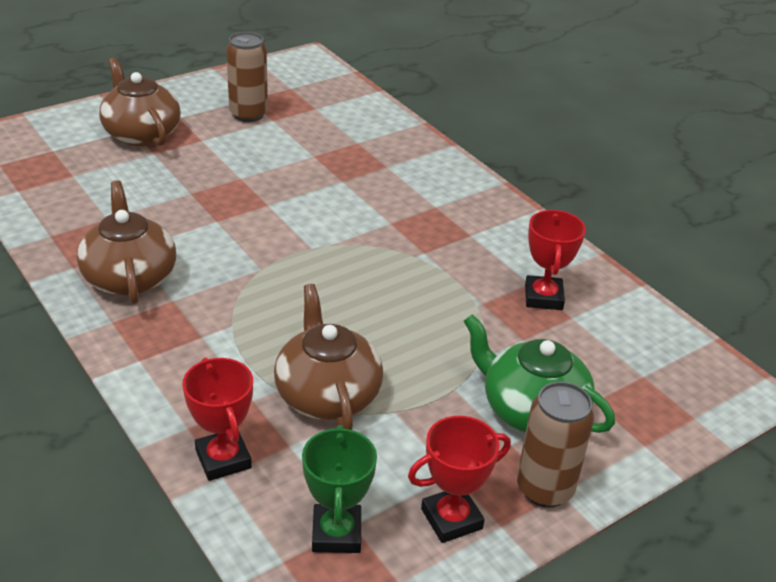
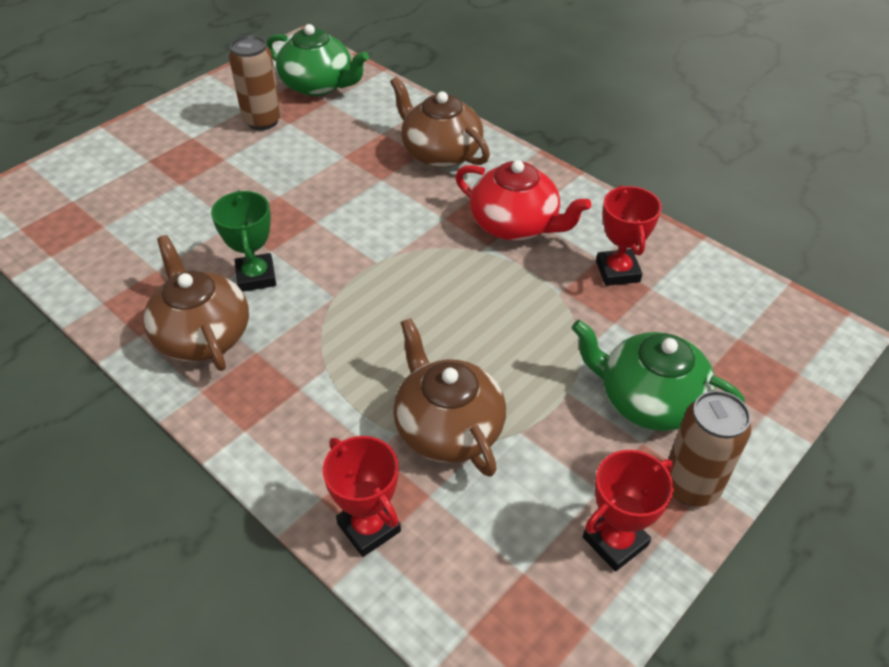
camera: 10 degrees left, 10 degrees up
brown teapot [99,57,181,146] -> brown teapot moved to [390,77,490,168]
green trophy [302,425,377,553] -> green trophy moved to [211,190,276,292]
none -> green teapot [266,24,369,96]
none -> red teapot [455,160,591,240]

